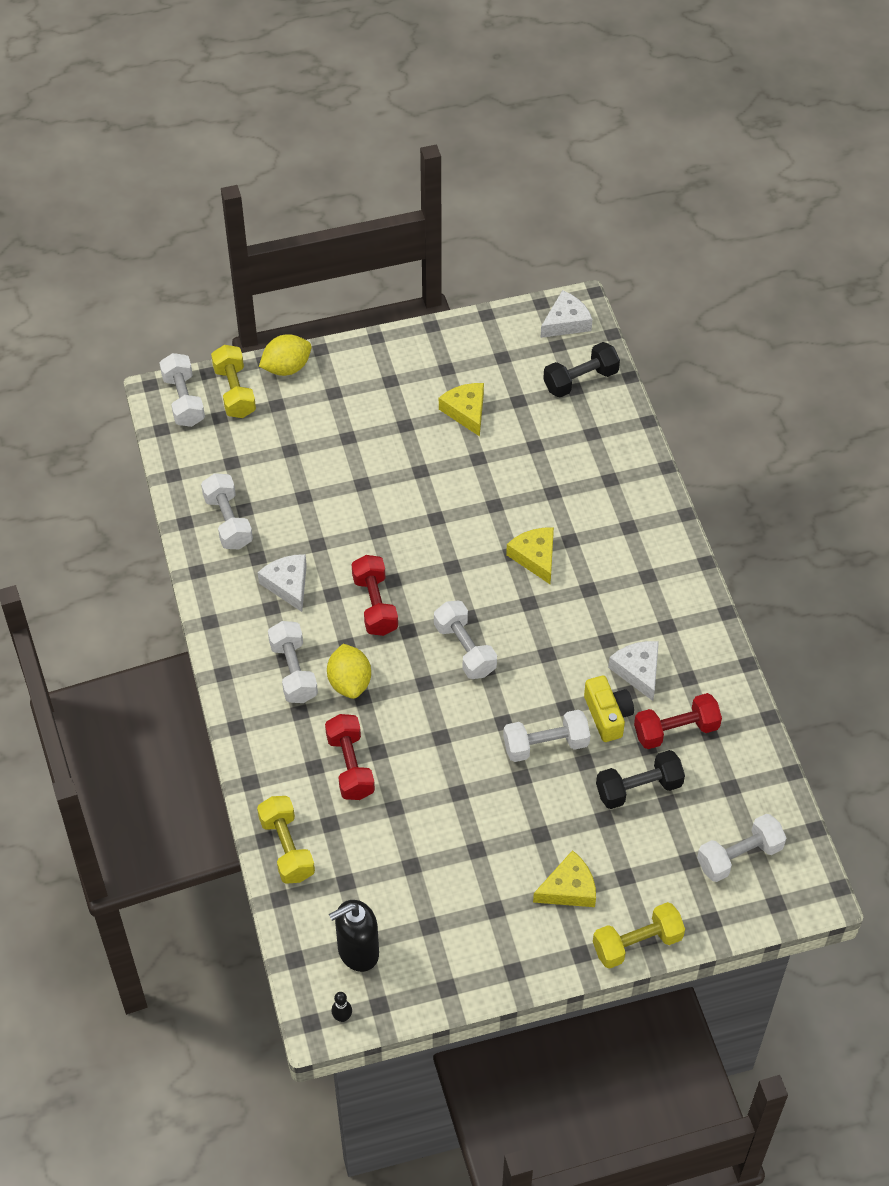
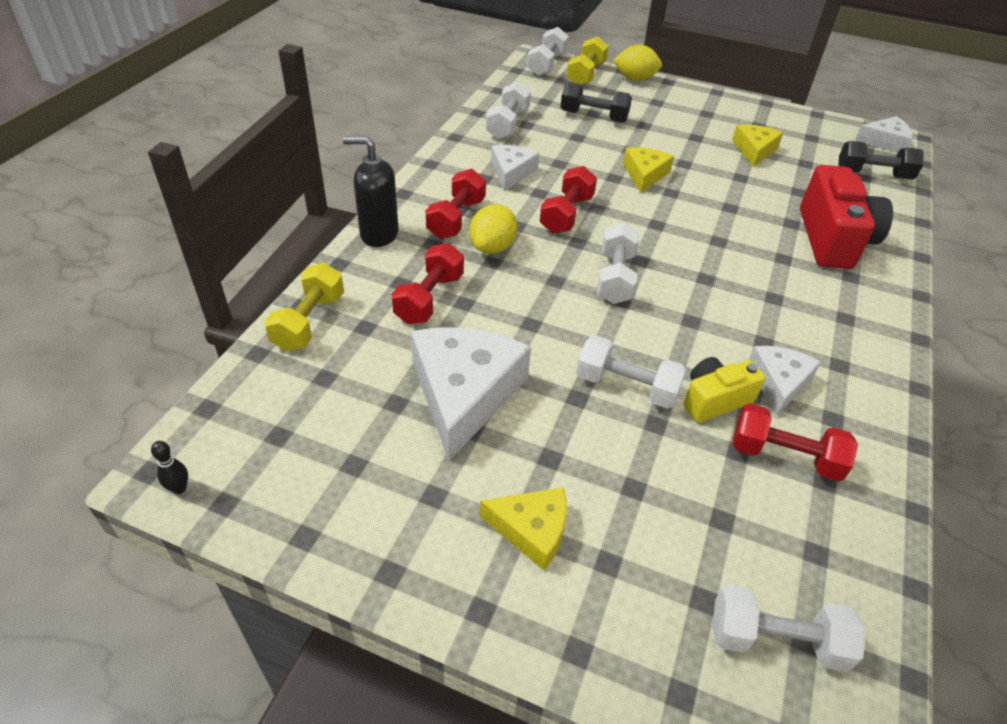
camera: 35 degrees right, 10 degrees down
white dumbbell [268,621,318,703] -> red dumbbell [426,169,486,239]
black soap dispenser [329,900,379,972] -> black soap dispenser moved to [343,136,398,247]
yellow cheese [506,527,554,584] -> yellow cheese moved to [623,147,674,193]
yellow camera [584,676,634,742] -> yellow camera turned 135 degrees counterclockwise [684,357,766,423]
yellow dumbbell [593,902,685,968] -> none
black dumbbell [596,750,685,809] -> black dumbbell moved to [561,82,632,123]
none -> white cheese [411,328,531,461]
none -> red camera [800,165,893,269]

